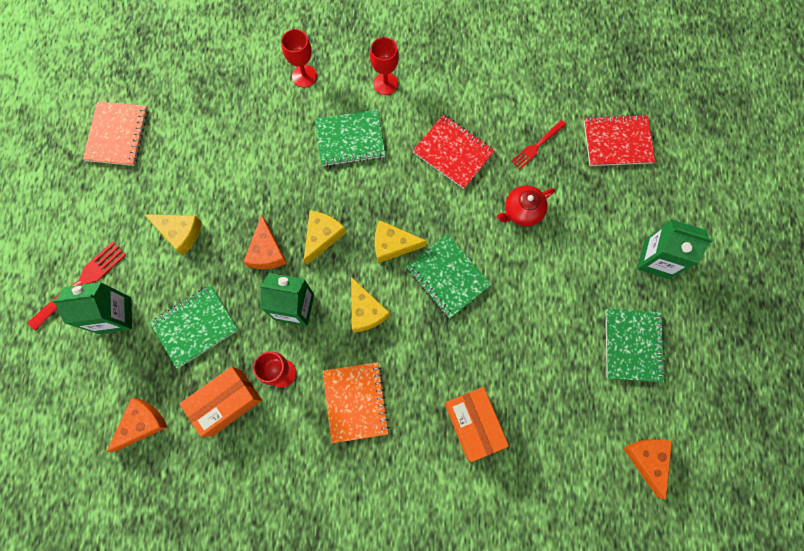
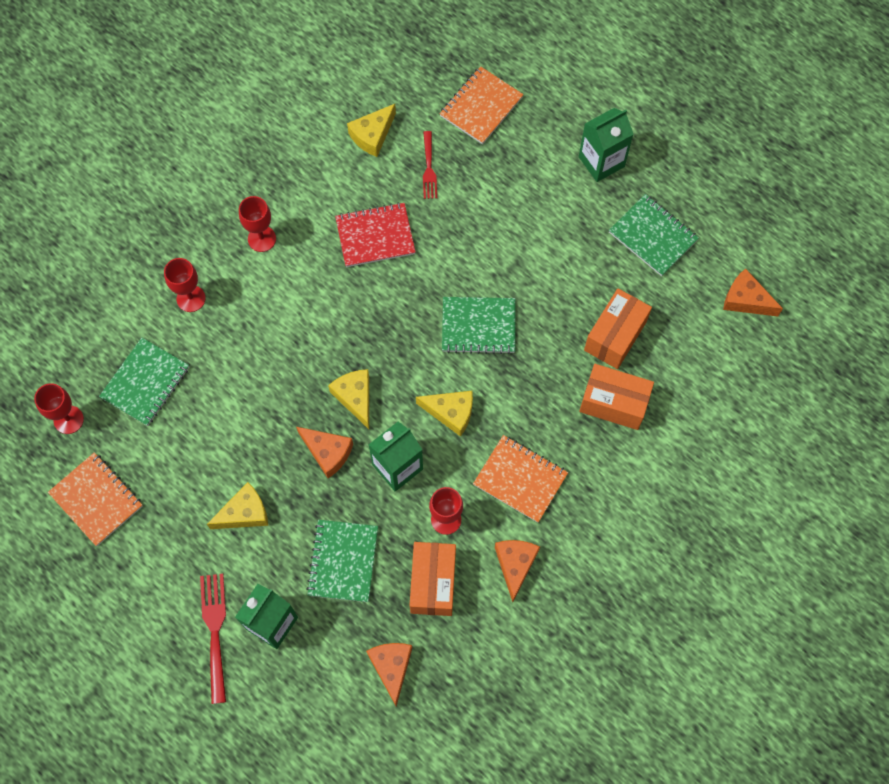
camera: 50 degrees left, 5 degrees down
green notebook [315,110,386,167] -> green notebook moved to [99,338,189,426]
yellow cheese [375,220,427,263] -> yellow cheese moved to [347,104,396,157]
red teapot [496,185,555,226] -> none
red notebook [584,114,655,166] -> orange notebook [439,66,524,144]
none -> red goblet [34,383,84,434]
none -> orange cheese [495,540,540,602]
none -> orange box [584,288,652,369]

